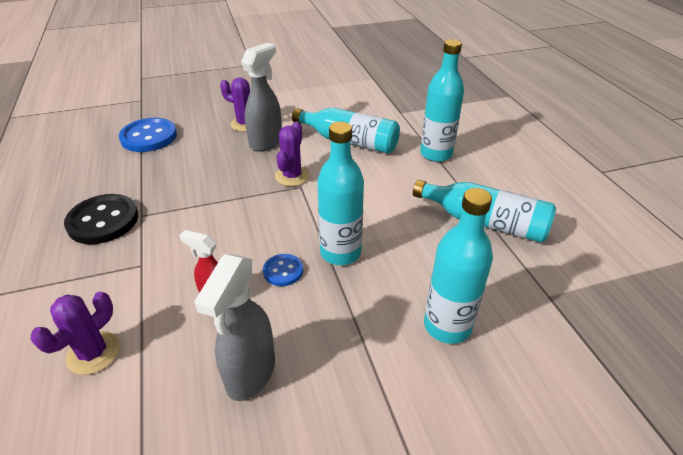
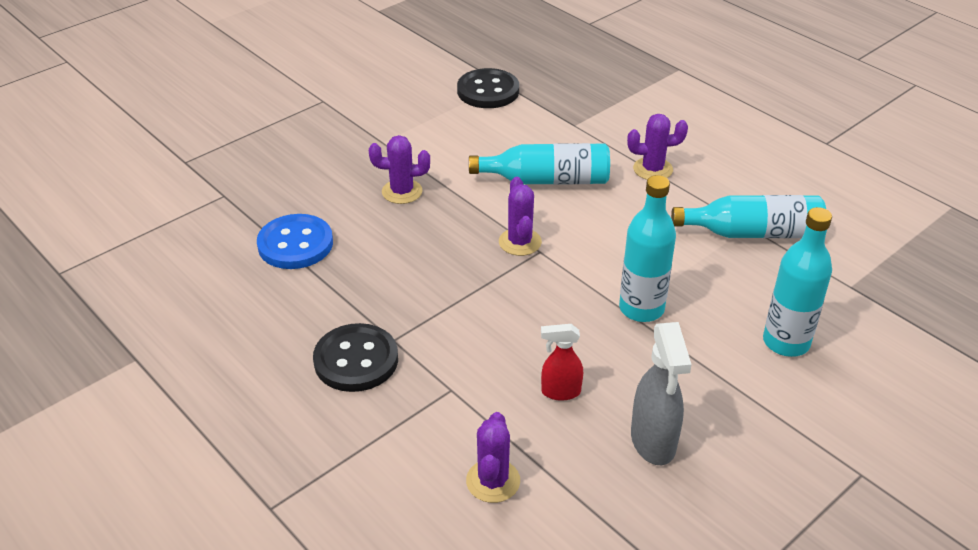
camera: 25 degrees left, 0 degrees up
grey spray bottle [241,43,282,151] -> none
blue button [263,254,303,286] -> none
turquoise bottle [420,39,464,162] -> purple cactus [627,114,688,180]
none -> black button [457,68,519,108]

